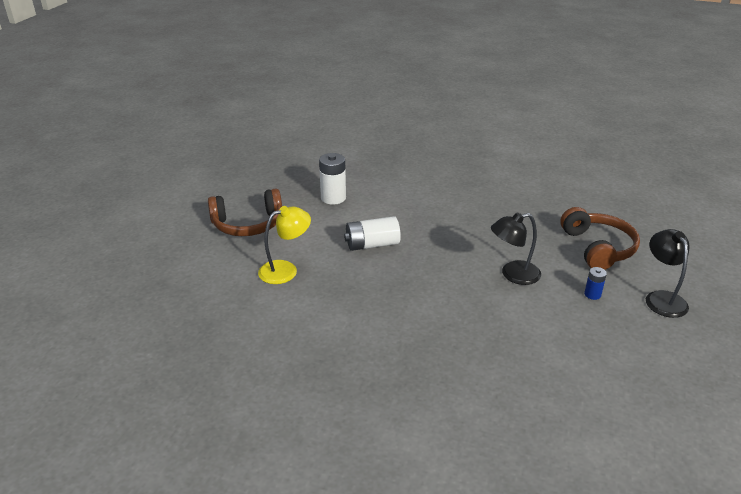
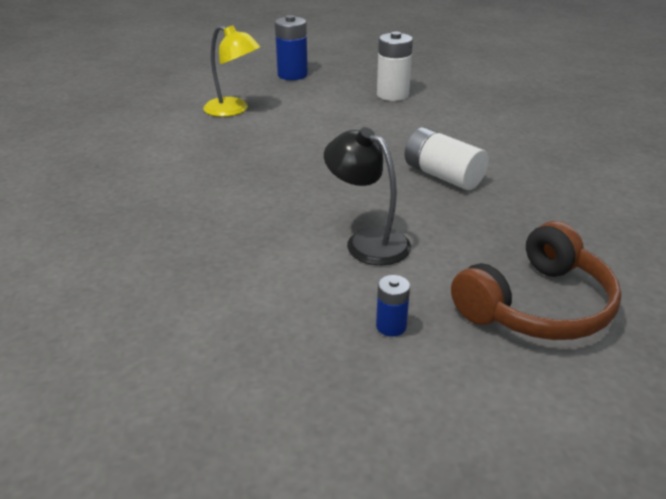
camera: 60 degrees right, 0 degrees up
brown headphones [208,189,282,236] -> blue battery [275,15,308,80]
white battery [344,216,401,251] -> white battery moved to [404,127,488,190]
black lamp [646,229,689,318] -> none

